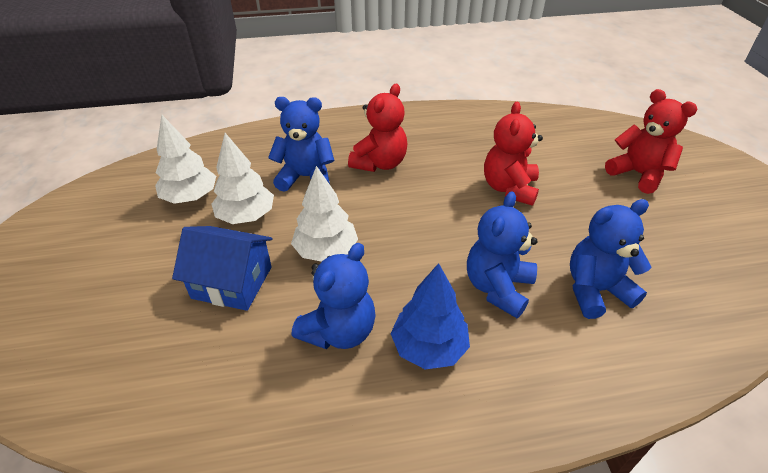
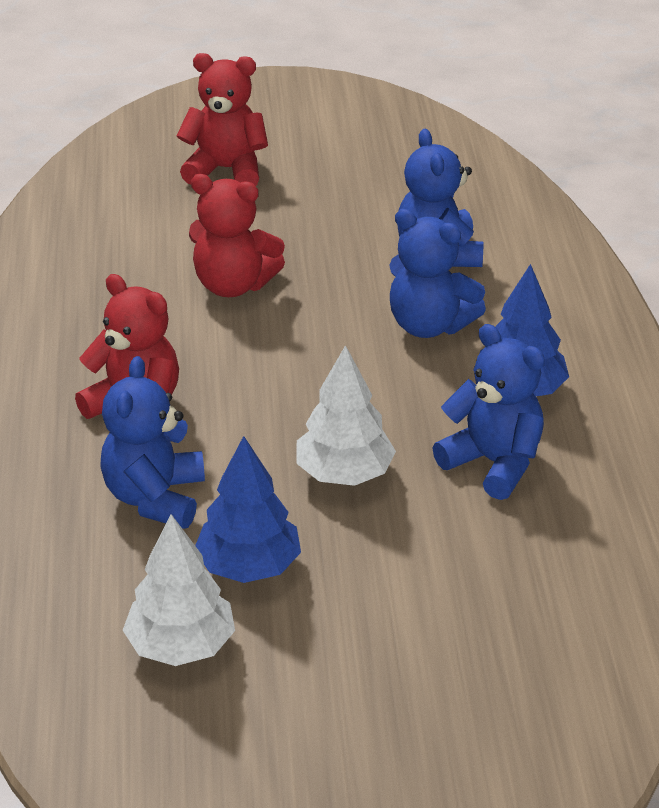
camera: 85 degrees left, 5 degrees down
blue house [172,226,272,311] -> none
white tree [212,133,274,224] -> blue tree [195,436,301,583]
red teddy bear [605,89,698,194] -> red teddy bear turned 45 degrees clockwise [177,53,268,186]

